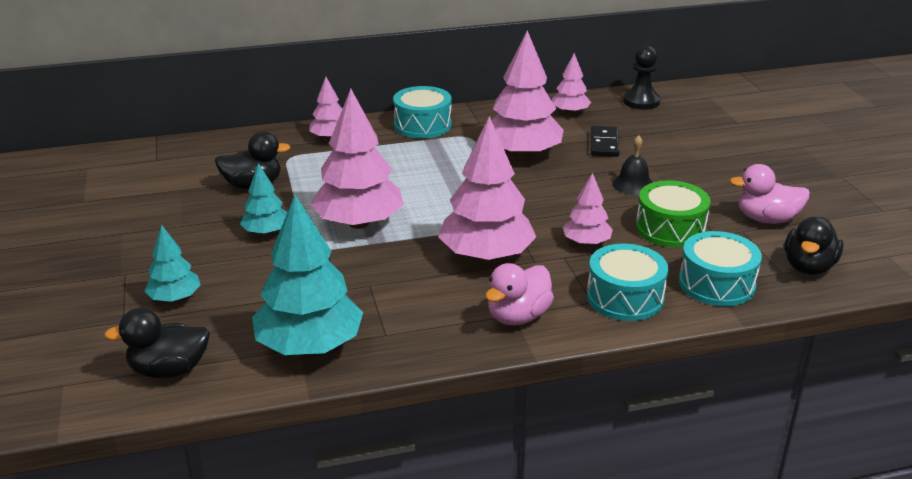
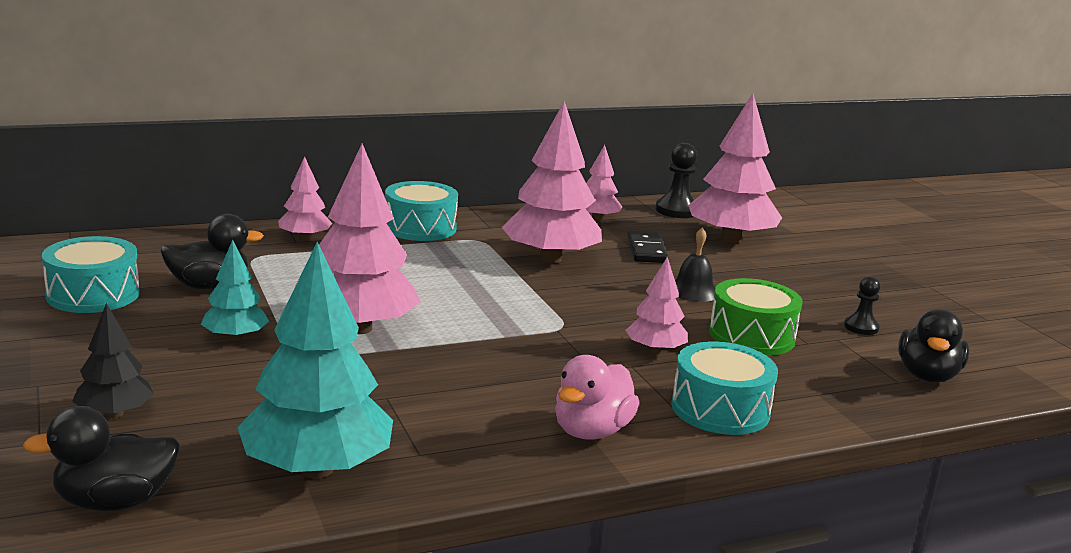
camera: 10 degrees left, 10 degrees down
turquoise tree [144,225,201,302] -> black tree [72,303,154,418]
pink tree [438,116,536,262] -> pink tree moved to [689,93,782,243]
turquoise drum [679,231,762,306] -> turquoise drum moved to [42,236,140,313]
pink duck [730,164,810,224] -> black pawn [844,276,880,335]

